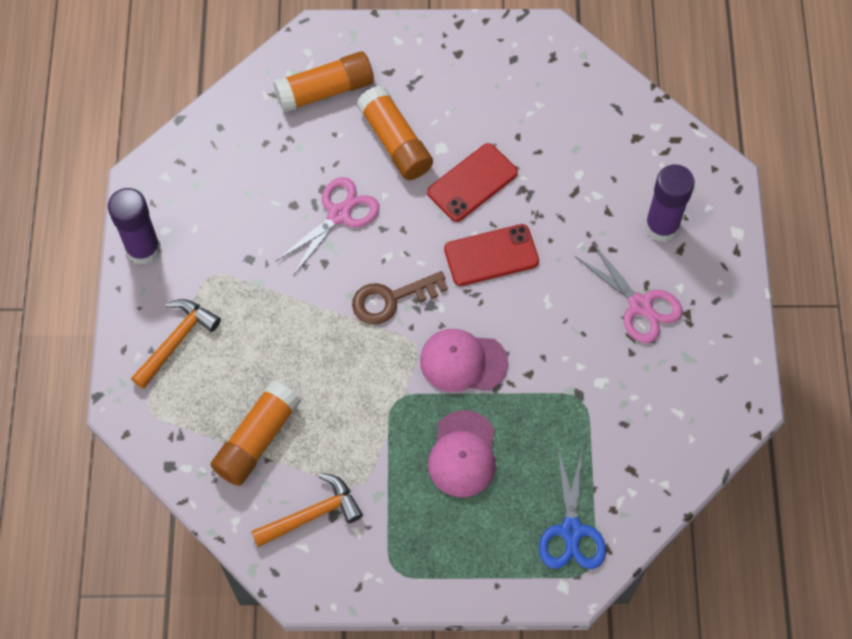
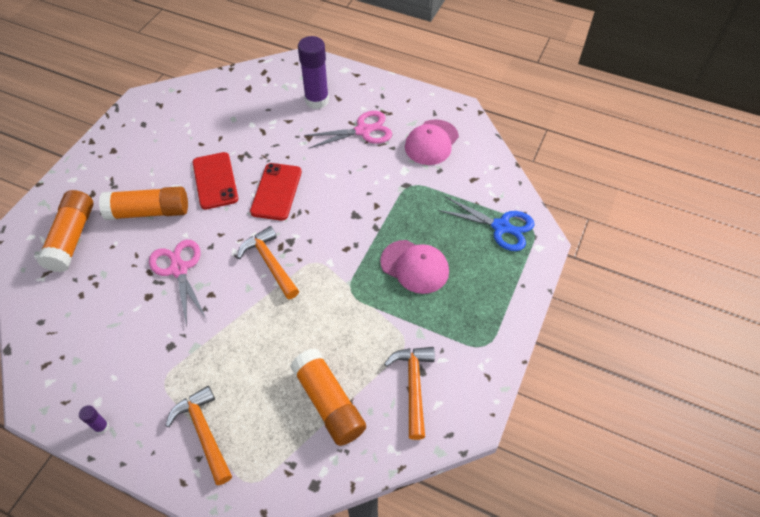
camera: 65 degrees left, 10 degrees down
purple glue stick [108,188,161,265] -> purple glue stick [79,405,109,434], size x0.43
brown key [352,271,448,325] -> orange hammer [237,226,299,299]
pink cap [420,329,508,392] -> pink cap moved to [405,119,459,165]

